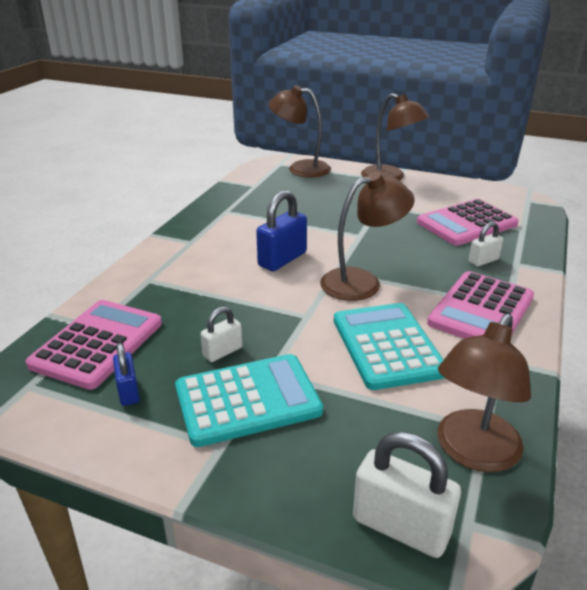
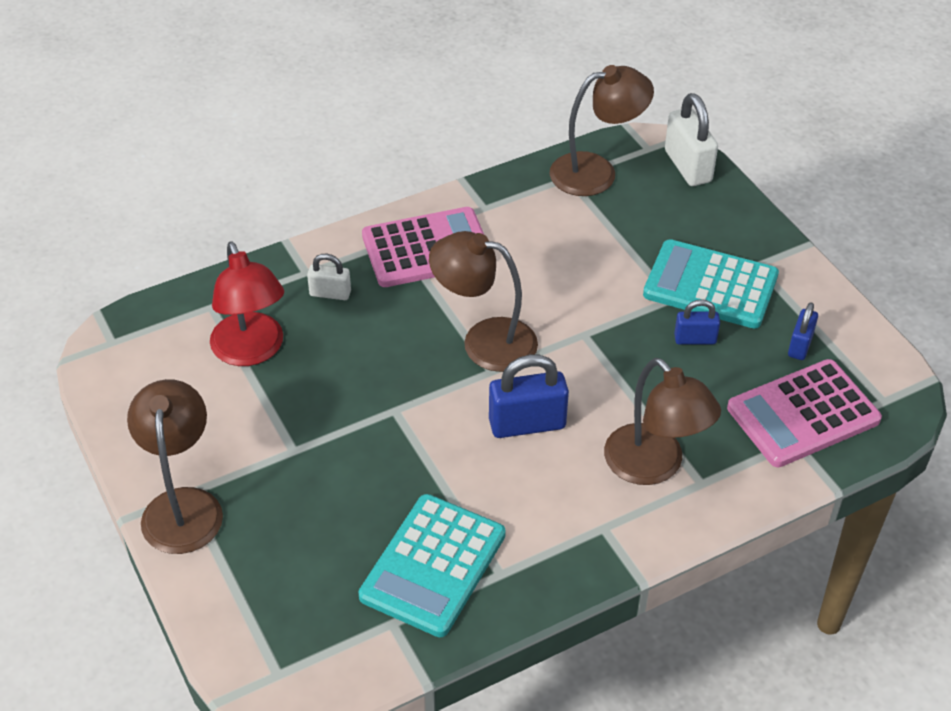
camera: 140 degrees left, 15 degrees up
white padlock [201,306,242,362] -> blue padlock [674,299,720,345]
brown lamp [268,85,331,178] -> brown lamp moved to [604,358,721,485]
turquoise calculator [334,303,445,390] -> turquoise calculator moved to [358,494,506,637]
pink calculator [417,199,519,246] -> red lamp [210,241,284,366]

